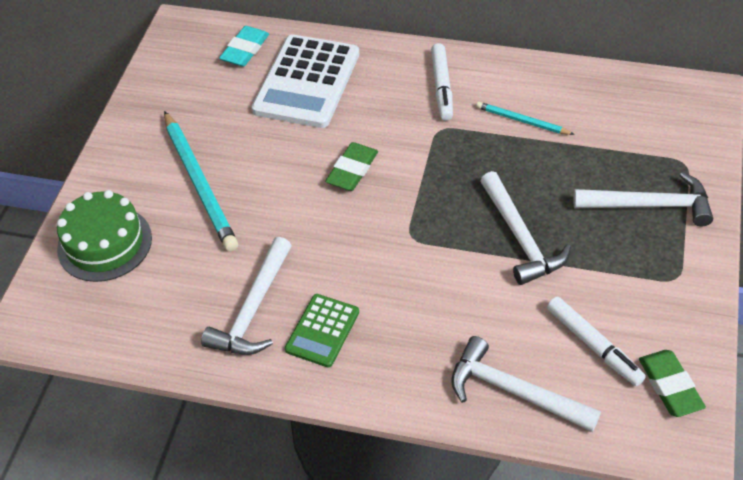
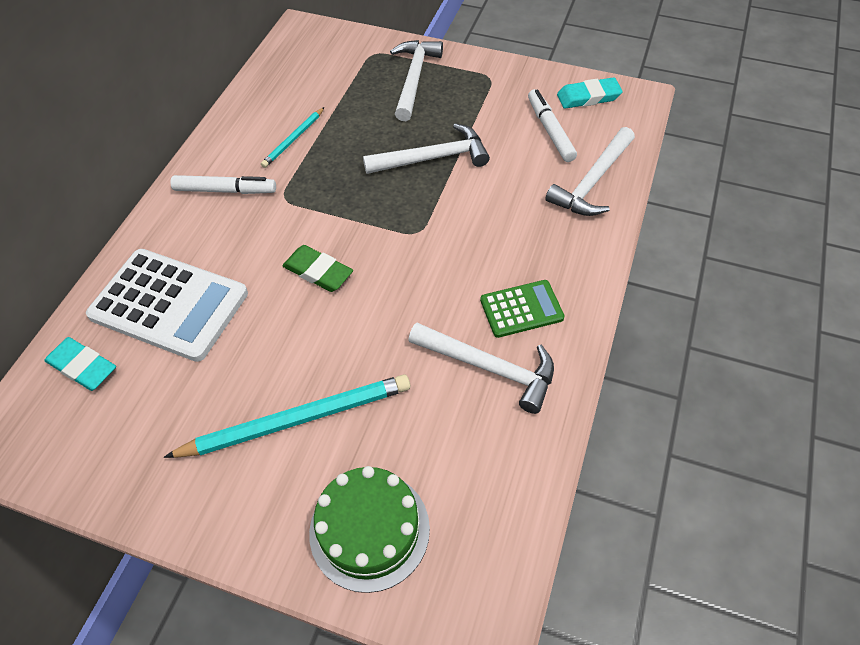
camera: 85 degrees left, 5 degrees up
green calculator [285,294,359,368] -> green calculator turned 45 degrees counterclockwise [480,280,565,338]
white marker [547,296,646,386] -> white marker turned 75 degrees counterclockwise [528,89,577,162]
green eraser [639,350,706,417] -> turquoise eraser [557,77,623,109]

